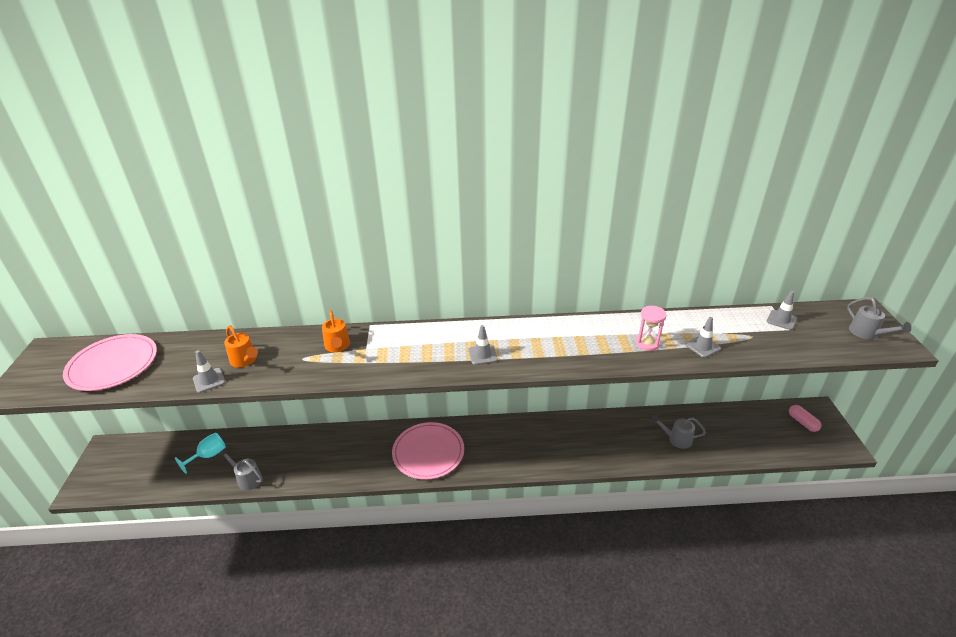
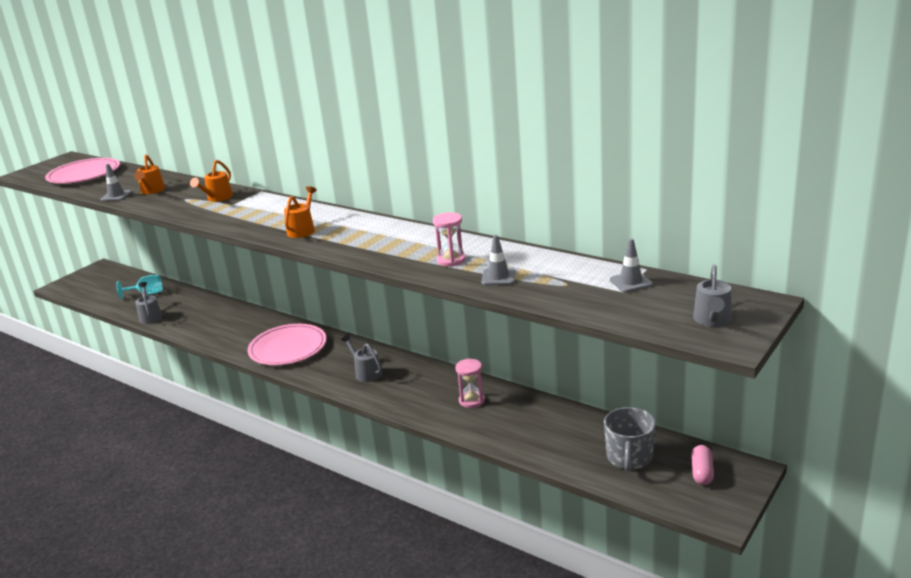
camera: 40 degrees right, 10 degrees down
grey traffic cone [468,325,498,365] -> orange watering can [284,186,317,238]
grey watering can [651,415,706,449] -> grey watering can moved to [341,334,382,382]
none -> pink hourglass [455,359,485,408]
none -> grey mug [604,407,656,472]

